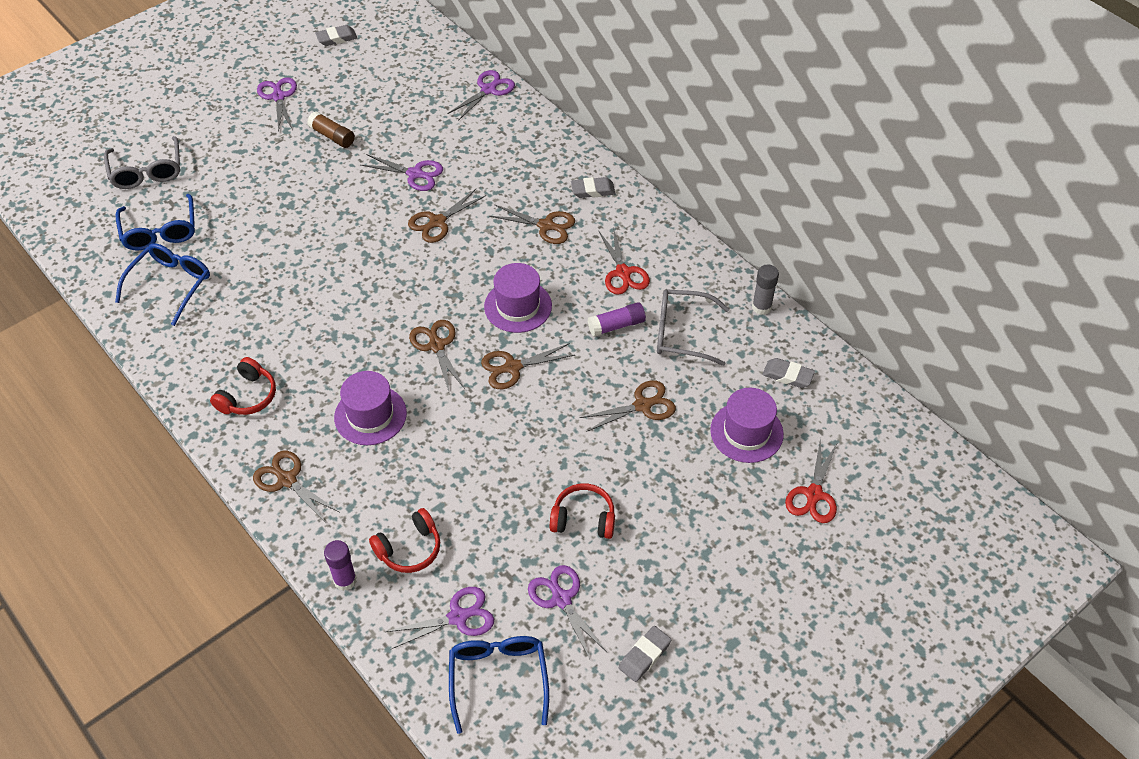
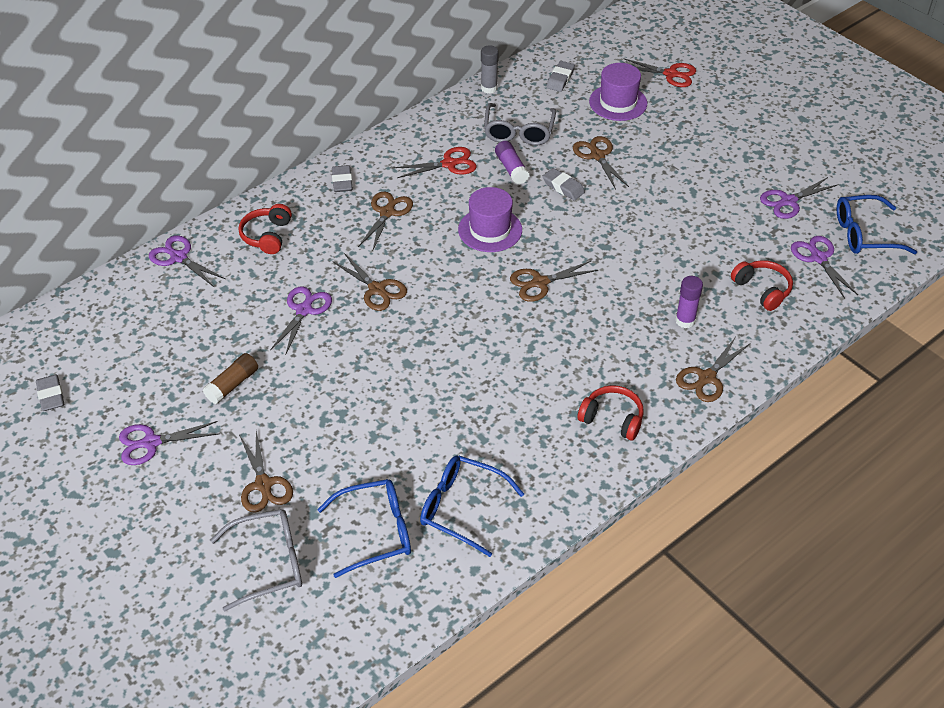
camera: 90 degrees left, 5 degrees down
purple glue stick [324,540,357,591] -> purple glue stick moved to [675,276,703,328]
purple hat [334,371,407,445] -> none
brown scissors [481,343,575,389] -> brown scissors moved to [239,431,293,512]
red headphones [550,483,615,539] -> red headphones moved to [239,204,292,254]
grey eraser [619,626,671,682] -> grey eraser moved to [542,168,585,200]

